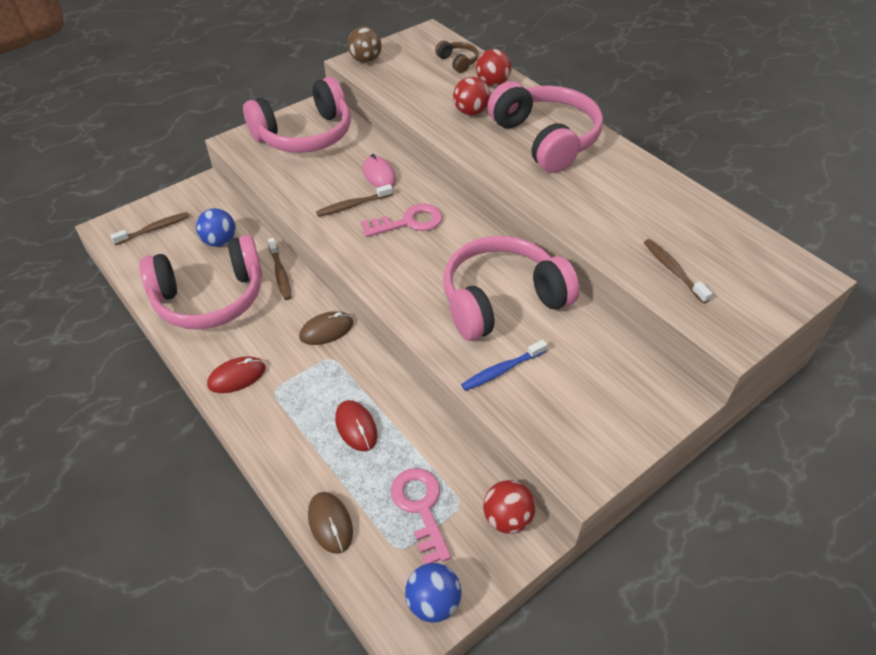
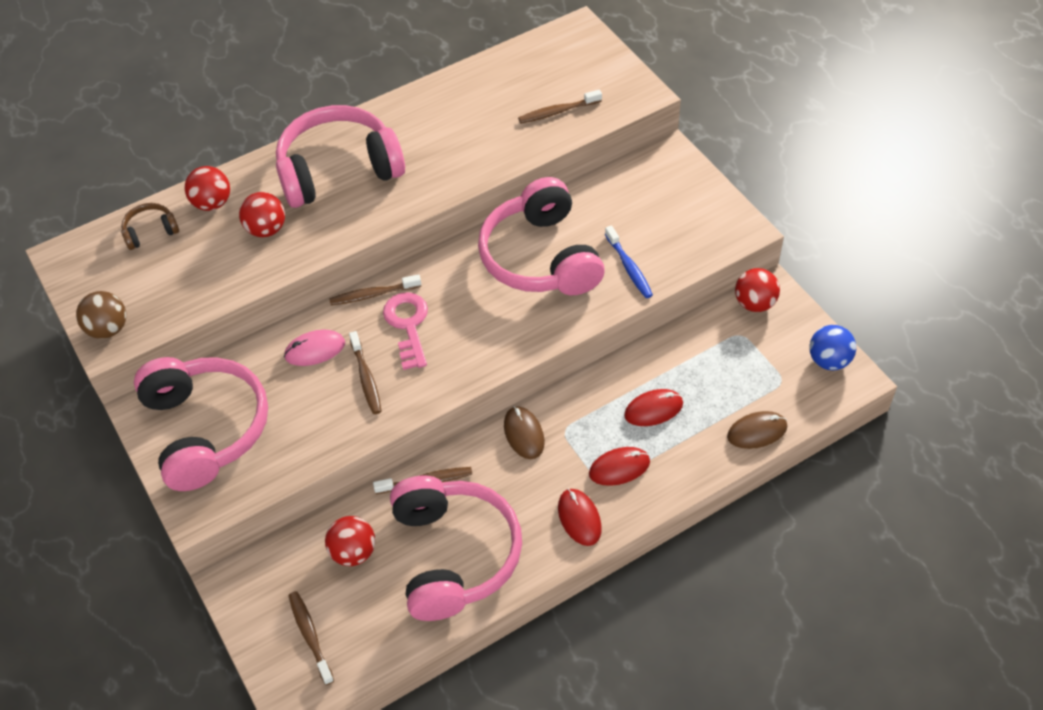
camera: 80 degrees left, 5 degrees up
blue ball [196,208,236,247] -> red ball [325,516,375,566]
pink key [391,468,451,565] -> none
none -> brown toothbrush [329,274,421,305]
none -> red mouse [589,447,650,486]

